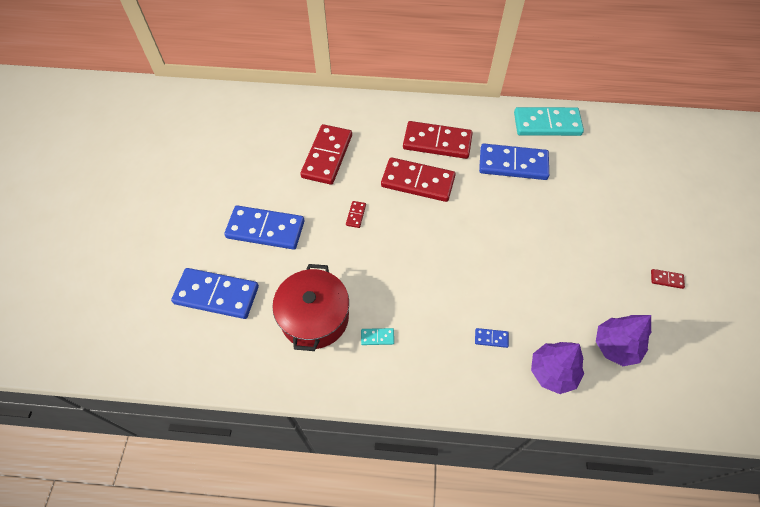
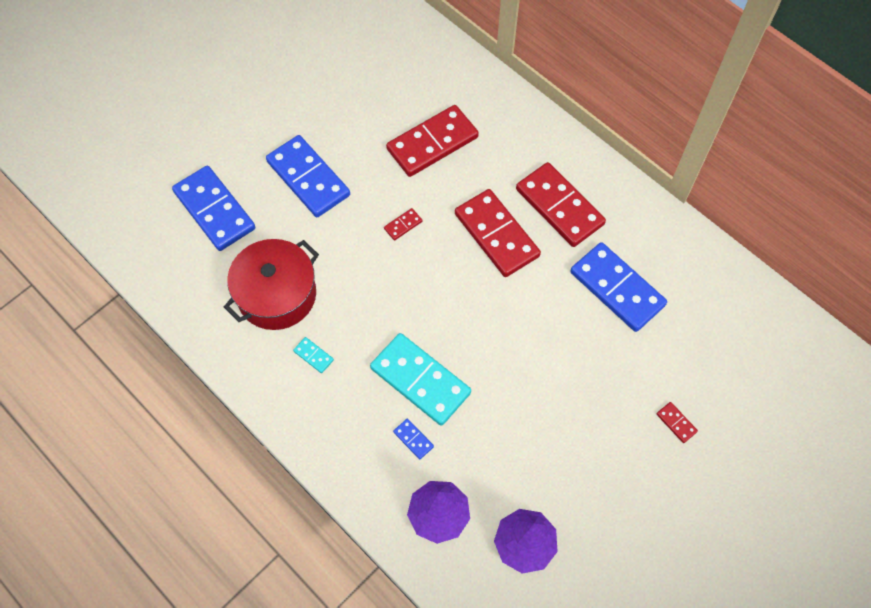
camera: 40 degrees right, 5 degrees up
turquoise domino [514,107,584,136] -> turquoise domino moved to [370,333,471,426]
red domino [651,269,685,289] -> red domino moved to [657,402,698,443]

